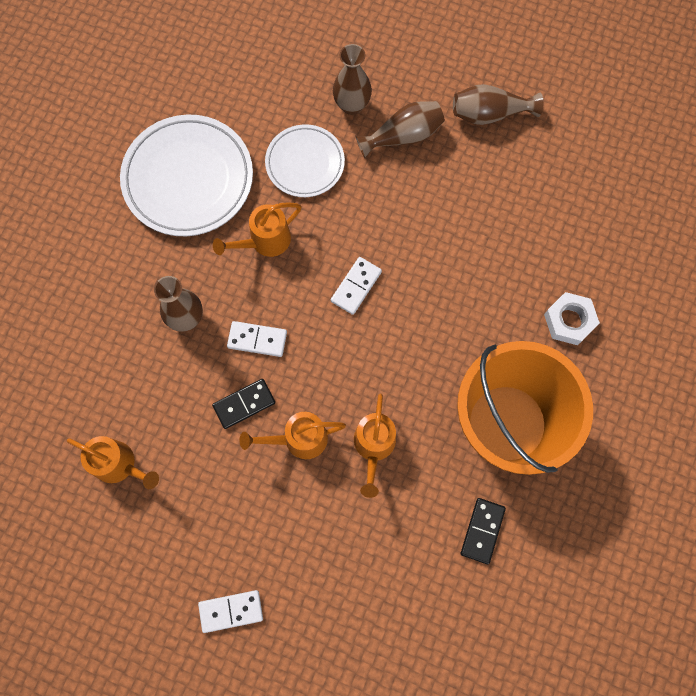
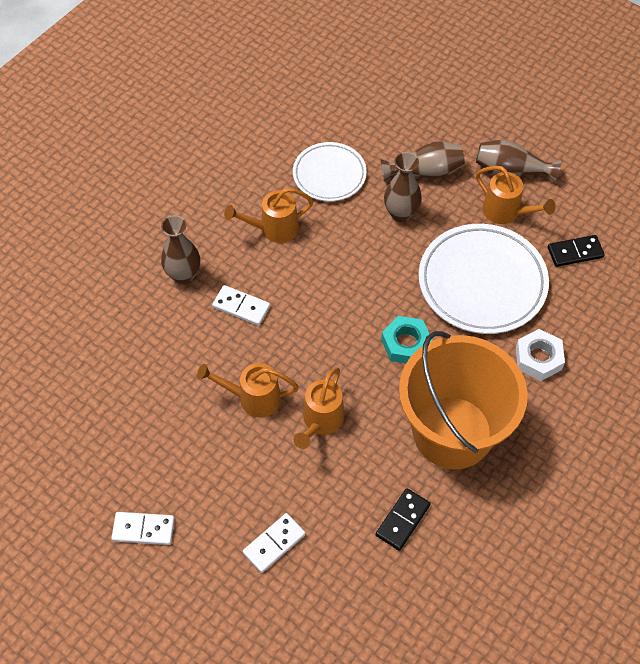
camera: 15 degrees right, 15 degrees down
orange watering can [67,436,159,489] -> orange watering can moved to [476,166,556,224]
white plate [120,115,253,236] -> white plate moved to [419,224,549,334]
black domino [212,379,275,429] -> black domino moved to [548,235,605,267]
white domino [331,257,382,315] -> white domino moved to [243,513,306,573]
brown vase [333,44,372,115] -> brown vase moved to [384,152,422,222]
none -> turquoise nut [381,316,433,363]

